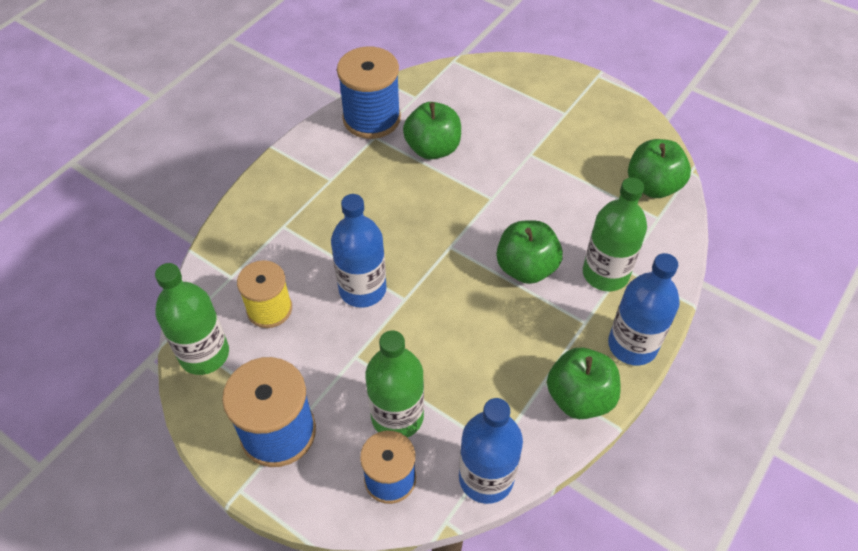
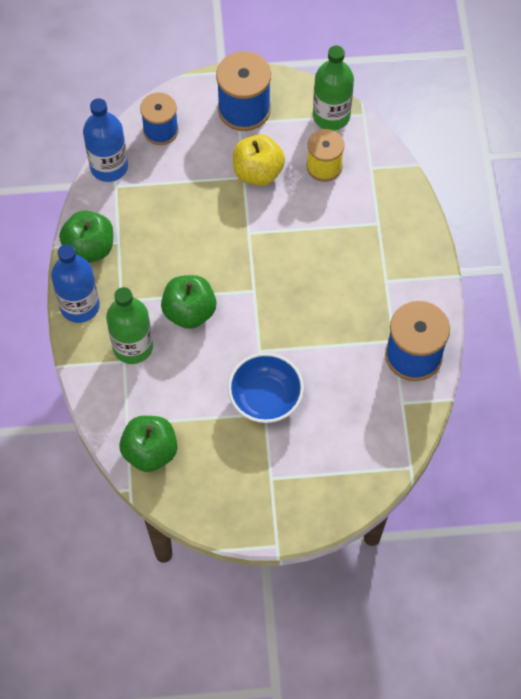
camera: 140 degrees right, 10 degrees up
blue bottle [331,194,387,308] -> none
green bottle [365,330,424,438] -> none
green apple [403,102,461,160] -> none
none -> blue bowl [228,353,304,423]
none -> yellow apple [233,134,285,186]

